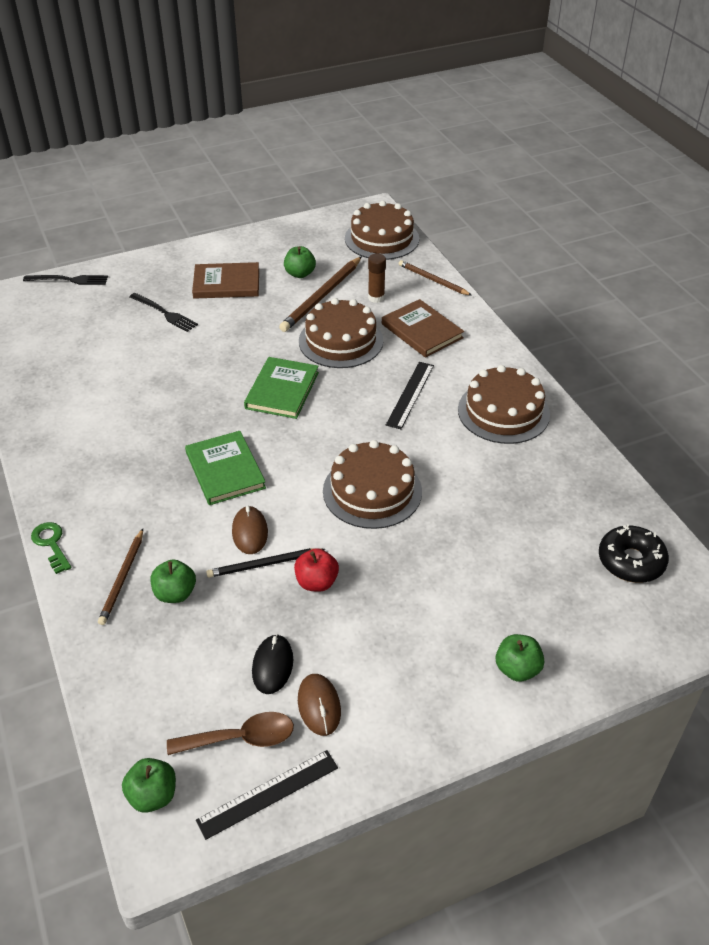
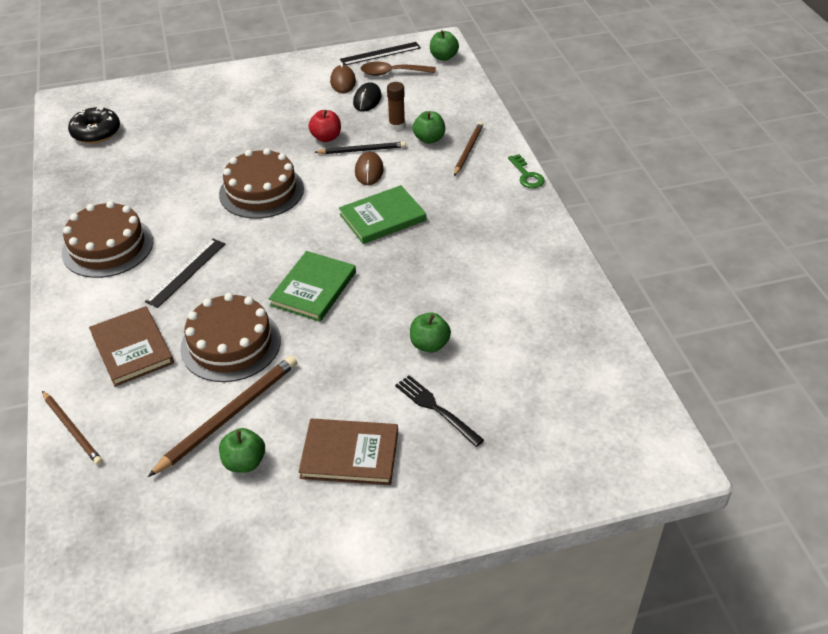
camera: 170 degrees left, 0 degrees up
black fork [23,275,108,285] -> none
green book [185,431,266,505] -> green book turned 75 degrees clockwise [339,185,426,244]
brown cake [345,201,419,260] -> none
brown glue stick [368,253,386,303] -> brown glue stick moved to [387,82,405,130]
green apple [496,634,544,682] -> green apple moved to [410,313,451,353]

